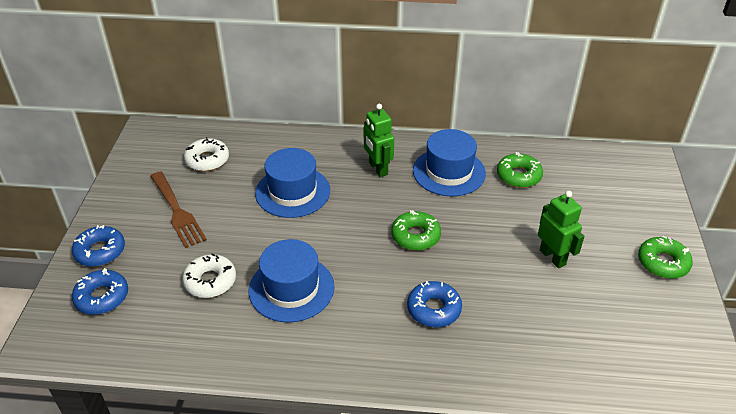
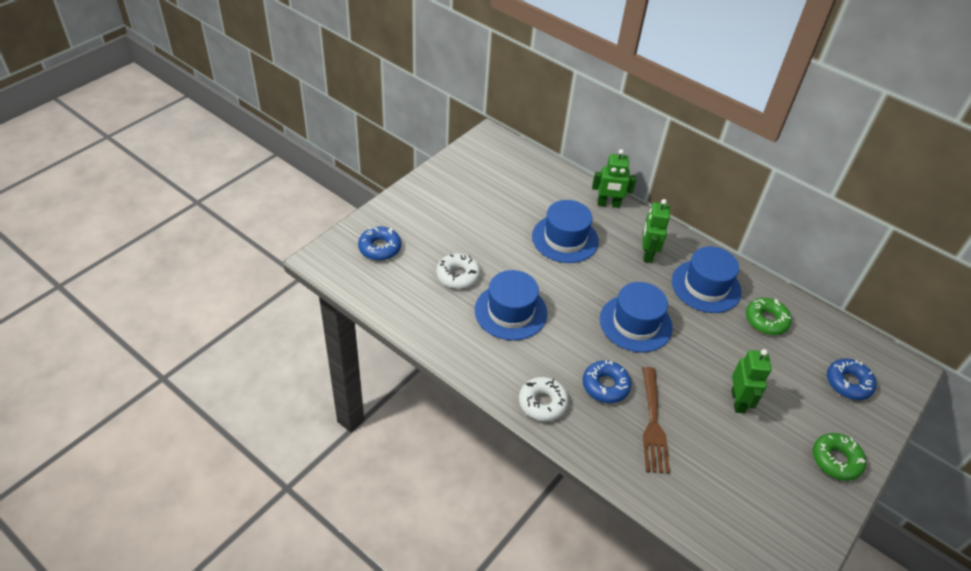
camera: 30 degrees right, 5 degrees up
blue donut [72,225,125,267] -> blue donut moved to [827,358,876,400]
brown fork [150,172,207,248] -> brown fork moved to [642,367,670,474]
white donut [184,137,229,171] -> white donut moved to [519,377,569,421]
green donut [391,210,441,250] -> blue hat [600,282,673,352]
none -> green robot [592,149,637,208]

